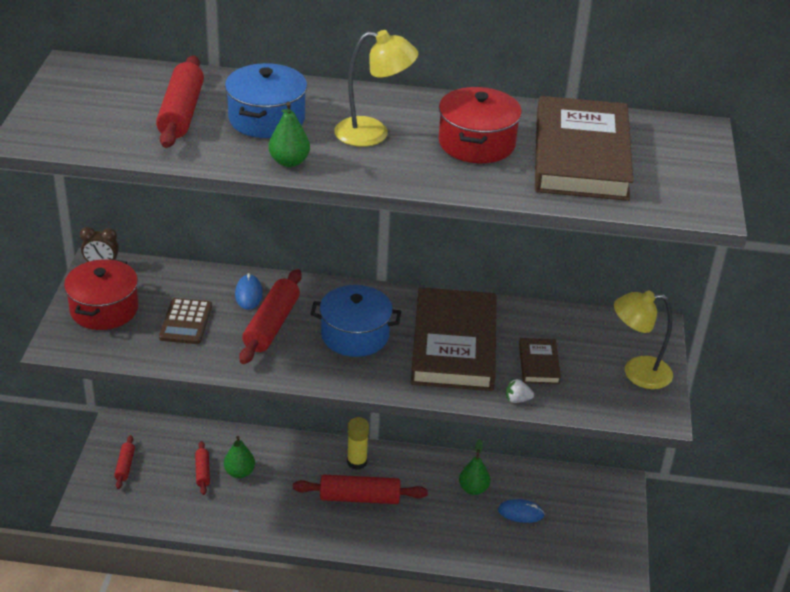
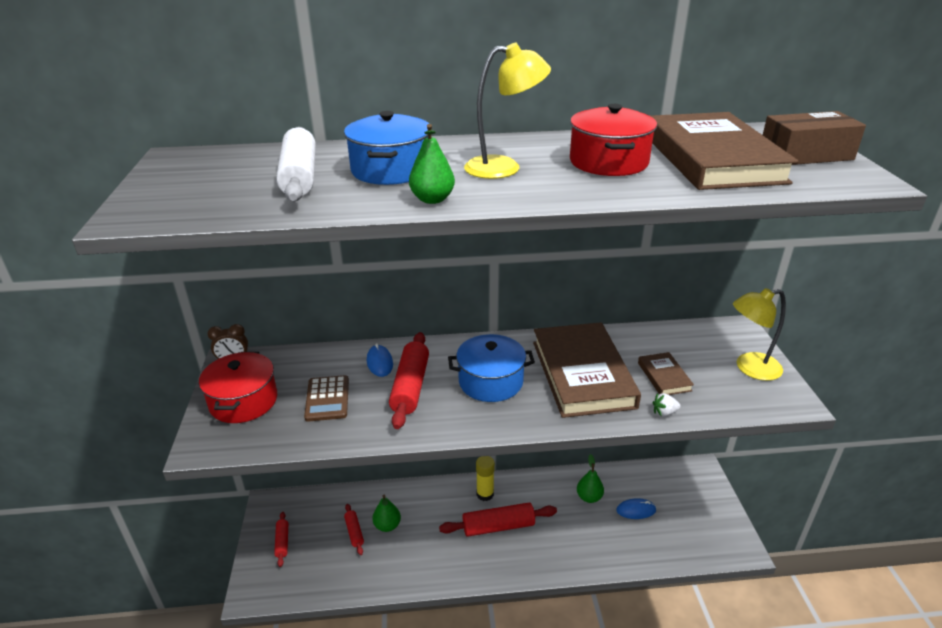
camera: 10 degrees left, 5 degrees down
red rolling pin [156,55,204,148] -> white rolling pin [276,127,316,201]
none -> brown box [763,111,866,165]

